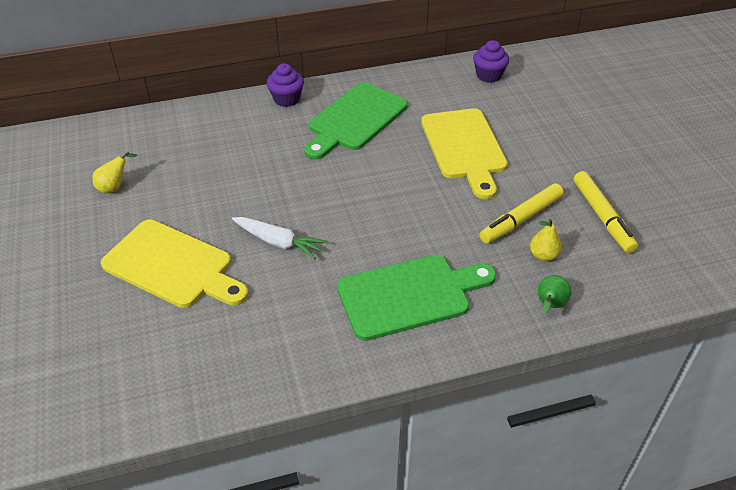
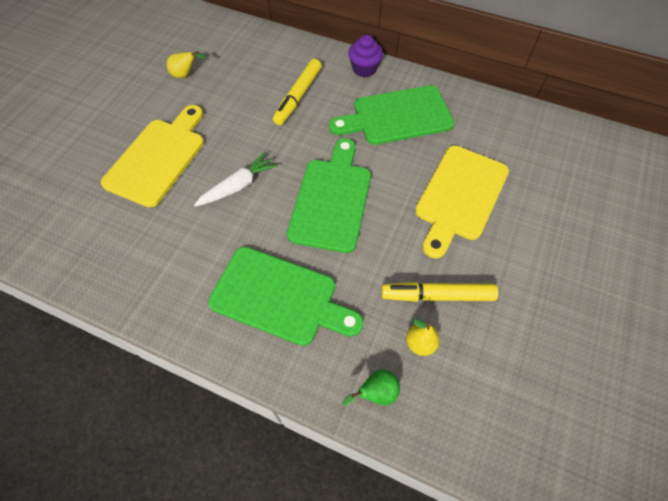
camera: 40 degrees right, 15 degrees up
yellow cutting board [101,220,248,308] -> yellow cutting board turned 135 degrees counterclockwise [101,105,204,208]
white carrot [232,217,327,259] -> white carrot turned 105 degrees counterclockwise [194,152,278,207]
purple cupcake [473,40,509,83] -> none
yellow marker [574,171,638,253] -> yellow marker moved to [273,59,322,125]
none -> green cutting board [287,138,371,253]

